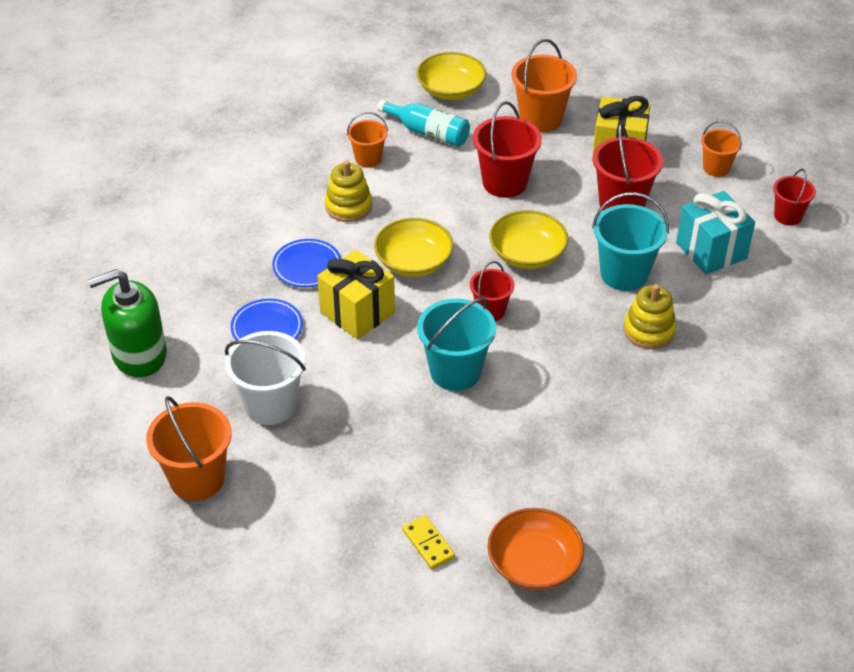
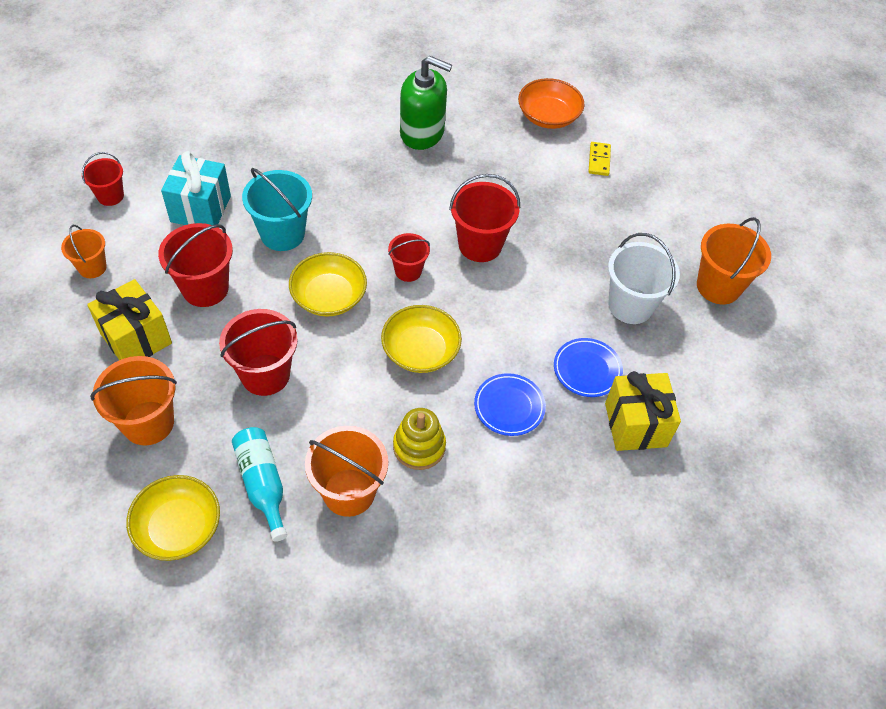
camera: 145 degrees left, 10 degrees up
green soap dispenser [88,269,167,377] -> green soap dispenser moved to [400,56,452,150]
yellow gift [317,250,395,340] -> yellow gift moved to [605,371,681,451]
orange bucket [347,112,388,168] -> orange bucket [305,426,388,517], size x1.67
turquoise bucket [417,297,496,391] -> red bucket [449,174,520,262]
yellow stacking toy [624,284,676,349] -> none

